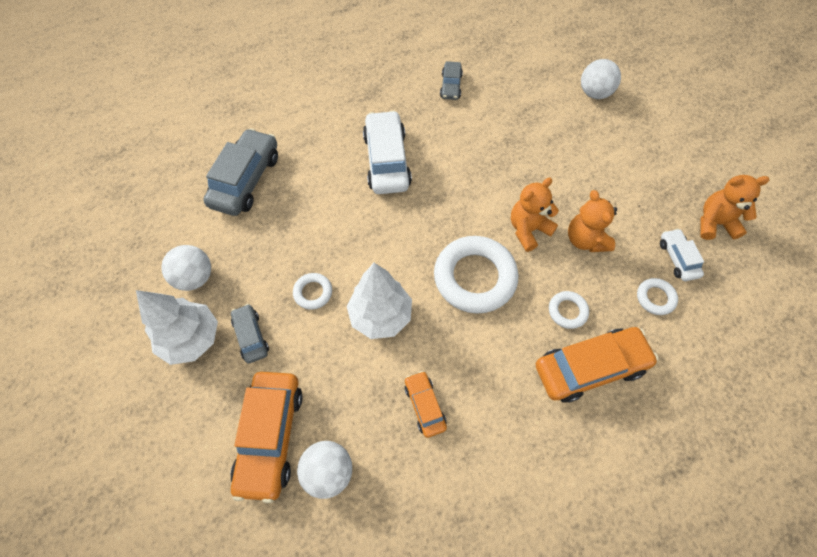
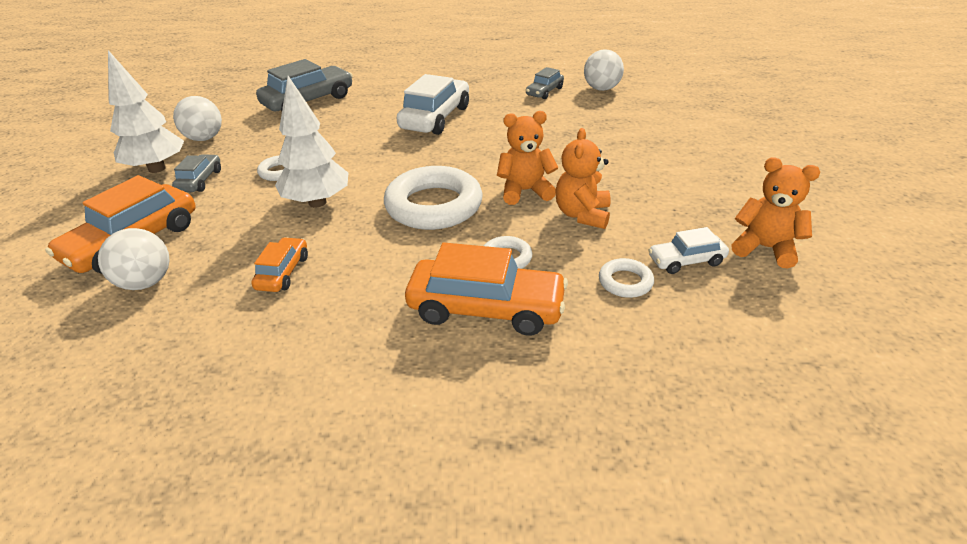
camera: 30 degrees right, 25 degrees down
white ball [581,59,621,99] -> white ball moved to [584,49,624,91]
white car [660,228,704,281] -> white car turned 120 degrees counterclockwise [648,227,729,274]

